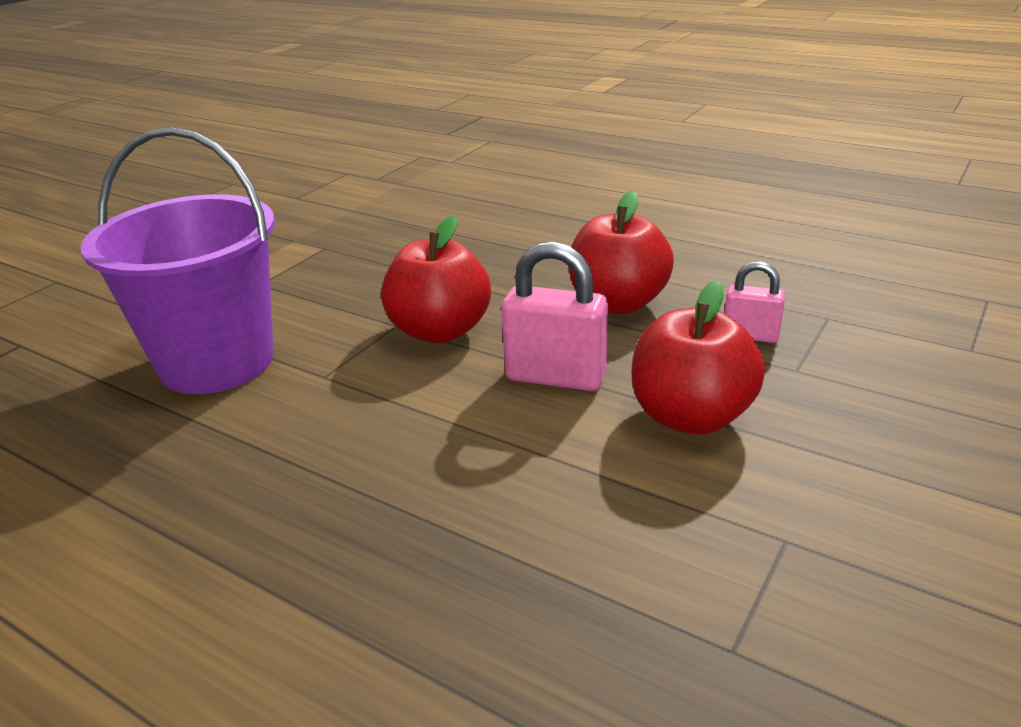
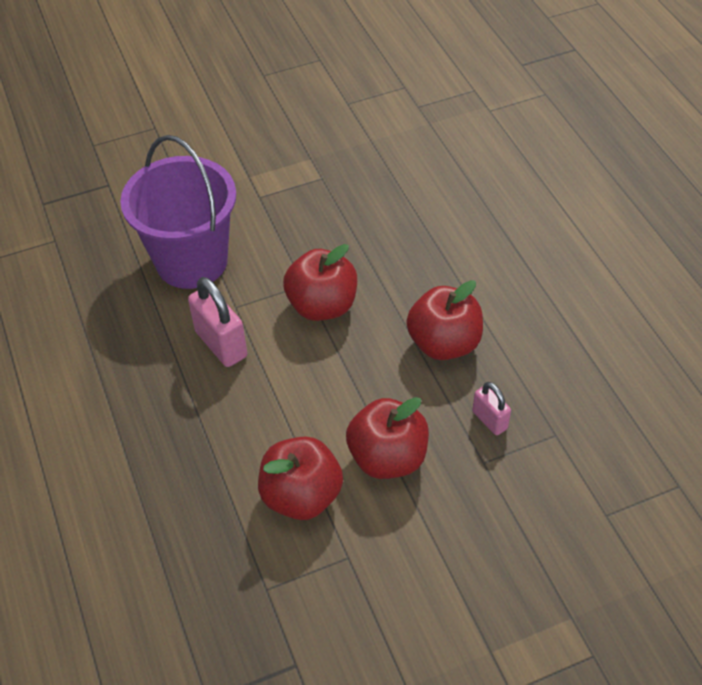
camera: 35 degrees right, 20 degrees up
pink padlock [501,241,608,391] -> pink padlock moved to [188,277,247,367]
none -> red apple [258,436,343,520]

